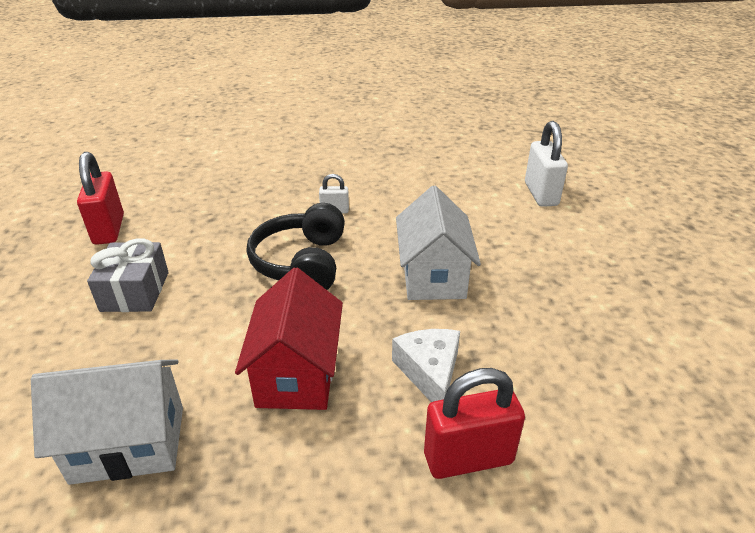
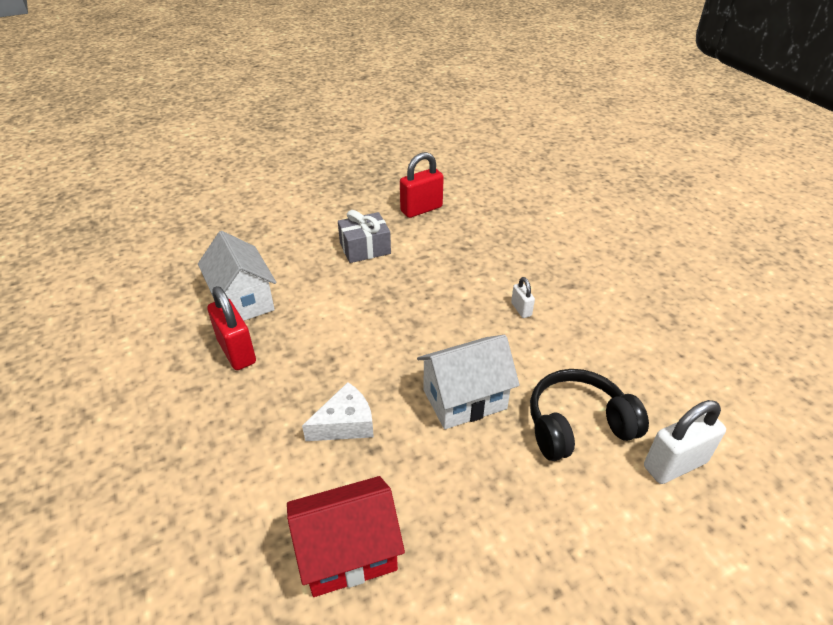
camera: 70 degrees right, 5 degrees up
red house [235,268,343,410] -> red house moved to [287,476,405,597]
black headphones [247,203,345,290] -> black headphones moved to [530,369,649,461]
red padlock [424,368,525,479] -> red padlock moved to [207,286,256,370]

